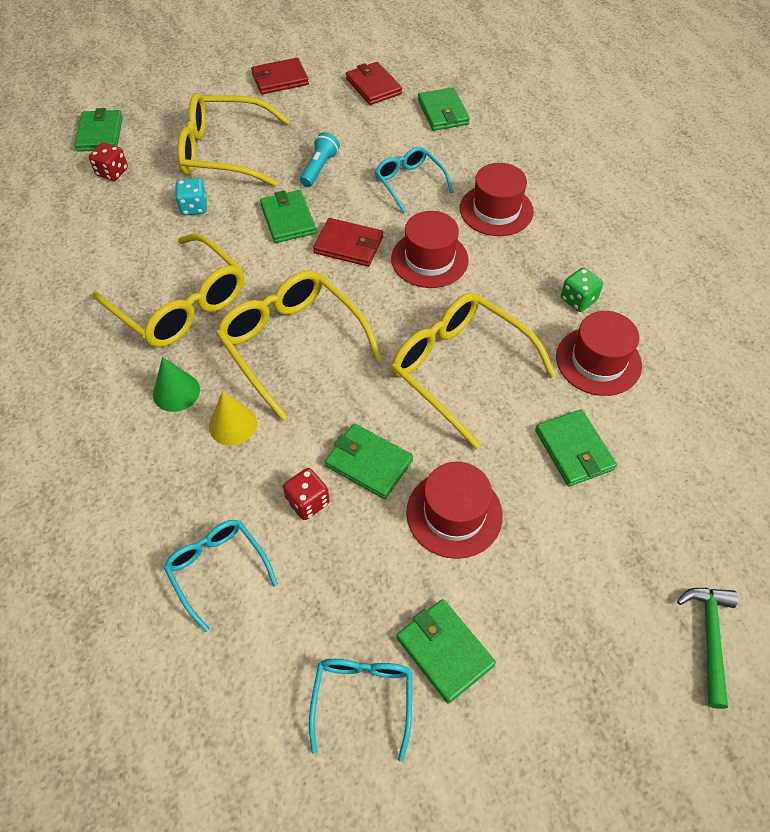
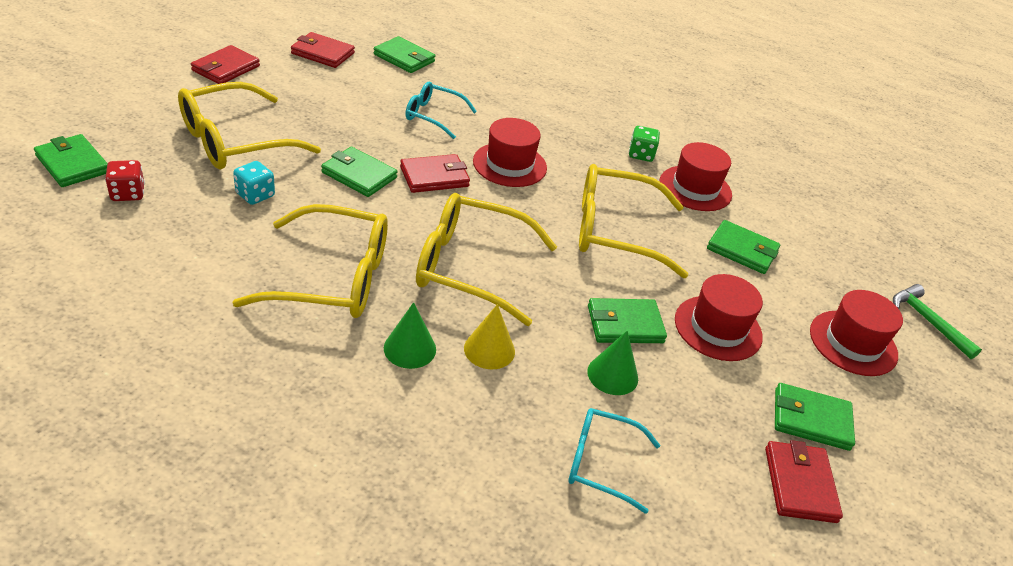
camera: 45 degrees left, 15 degrees down
red dice [283,468,330,520] -> green cone [587,331,638,395]
turquoise flashlight [300,132,340,187] -> none
turquoise glasses [309,659,412,762] -> red wallet [765,440,843,523]
red hat [460,163,534,236] -> red hat moved to [810,290,903,376]

